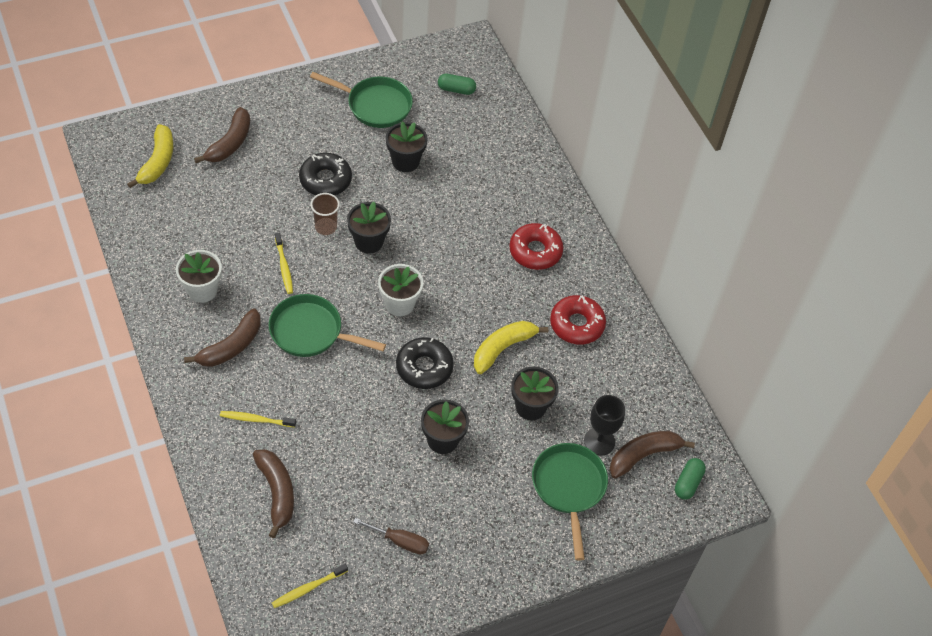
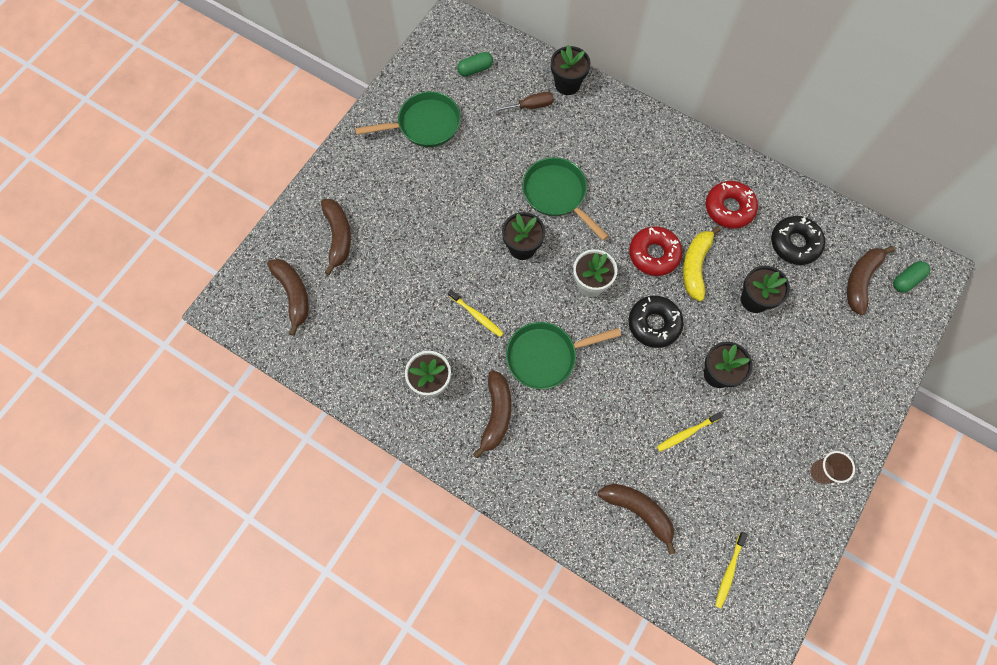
camera: 30 degrees left, 15 degrees up
yellow banana [127,124,173,188] -> brown banana [267,259,309,336]
yellow toothbrush [220,411,296,427] -> yellow toothbrush moved to [657,412,723,452]
black donut [299,153,352,195] -> black donut moved to [771,216,825,265]
brown cup [311,193,340,235] -> brown cup moved to [810,451,855,484]
brown screwdriver [353,518,429,554] -> brown screwdriver moved to [492,92,554,112]
black flower pot [386,122,428,172] -> black flower pot moved to [551,45,591,95]
red donut [510,223,563,270] -> red donut moved to [629,226,683,276]
green pan [532,443,608,561] -> green pan moved to [522,157,608,240]
black goblet [584,395,625,456] -> none
green capsule [675,458,706,500] -> green capsule turned 60 degrees clockwise [893,261,930,293]

